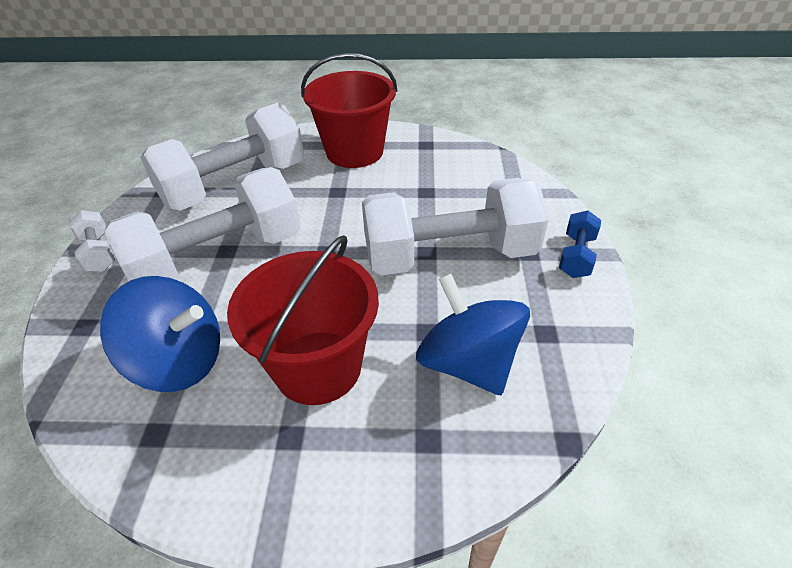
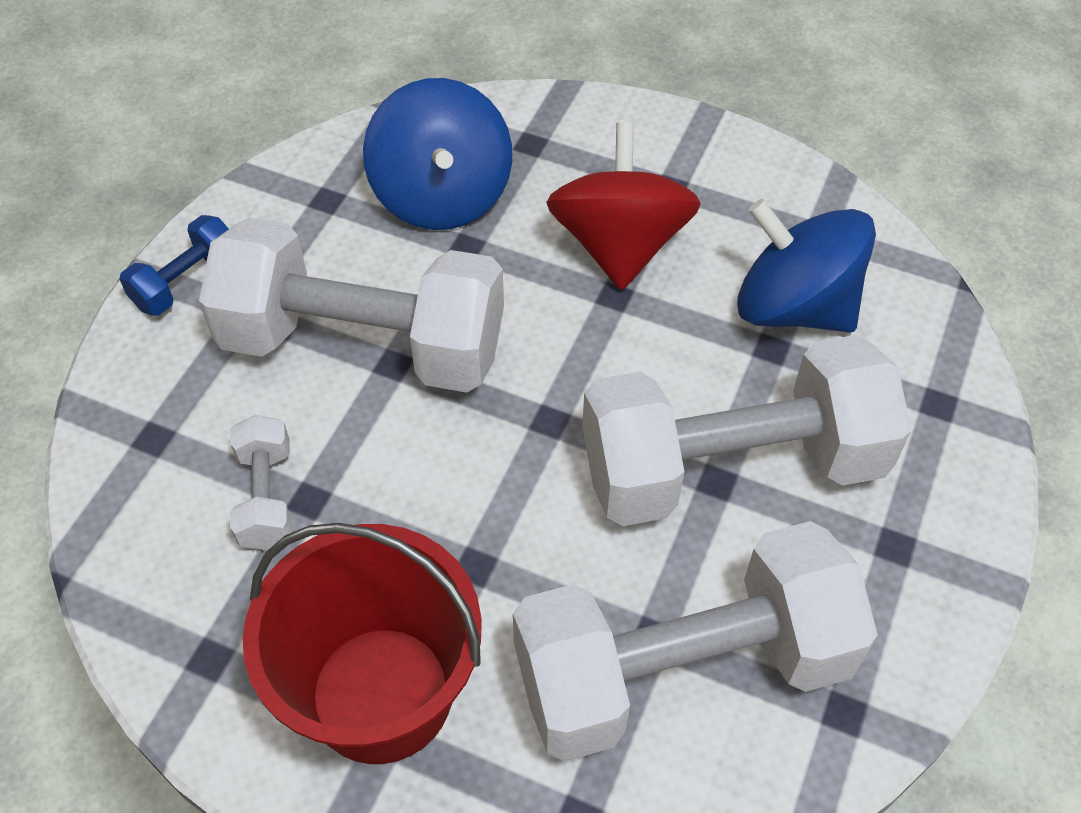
camera: 160 degrees left, 10 degrees up
white dumbbell [69,210,116,272] -> white dumbbell moved to [230,415,292,550]
red bucket [227,235,379,405] -> red spinning top [546,122,701,290]

